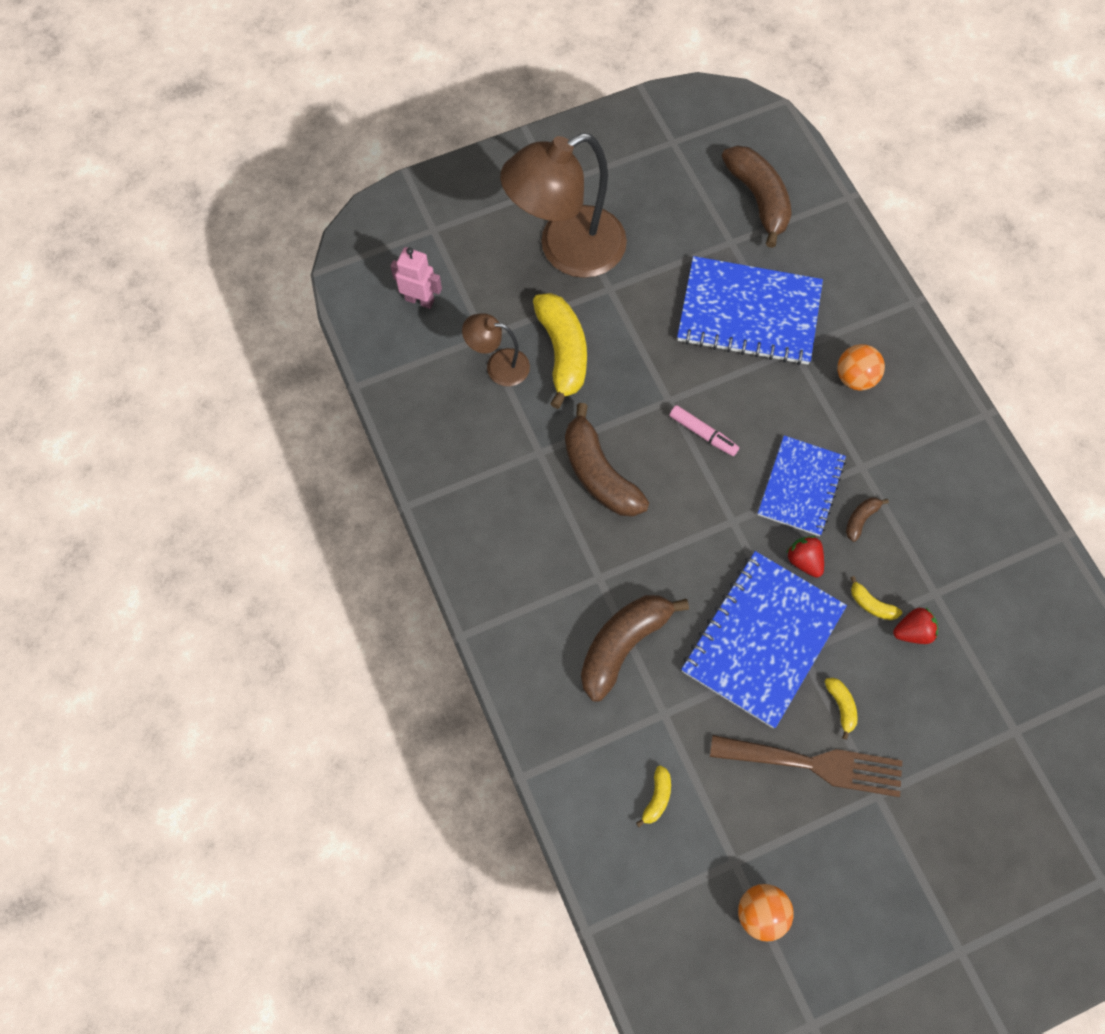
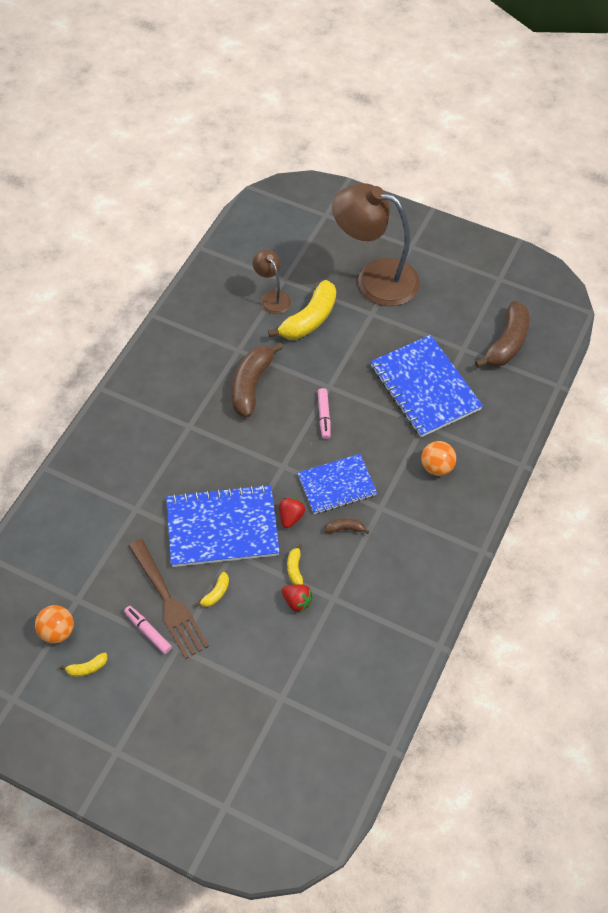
camera: 50 degrees right, 10 degrees down
pink robot [391,247,442,309] -> none
brown banana [581,595,689,702] -> none
yellow banana [636,765,671,827] -> yellow banana moved to [60,653,107,677]
none -> pink marker [124,606,172,654]

